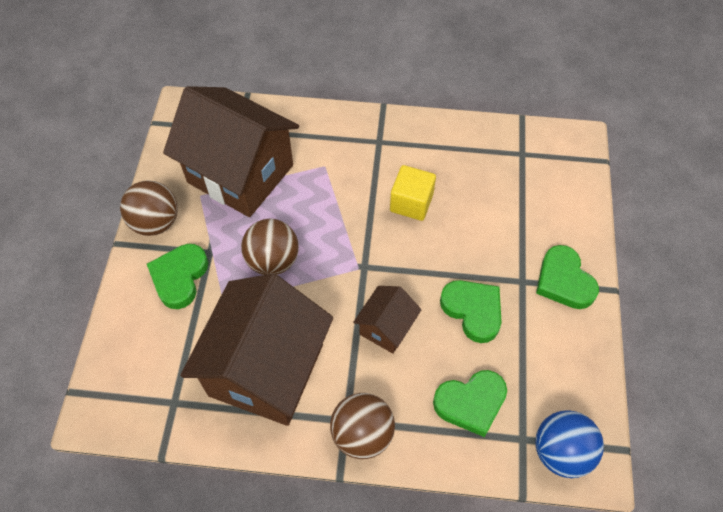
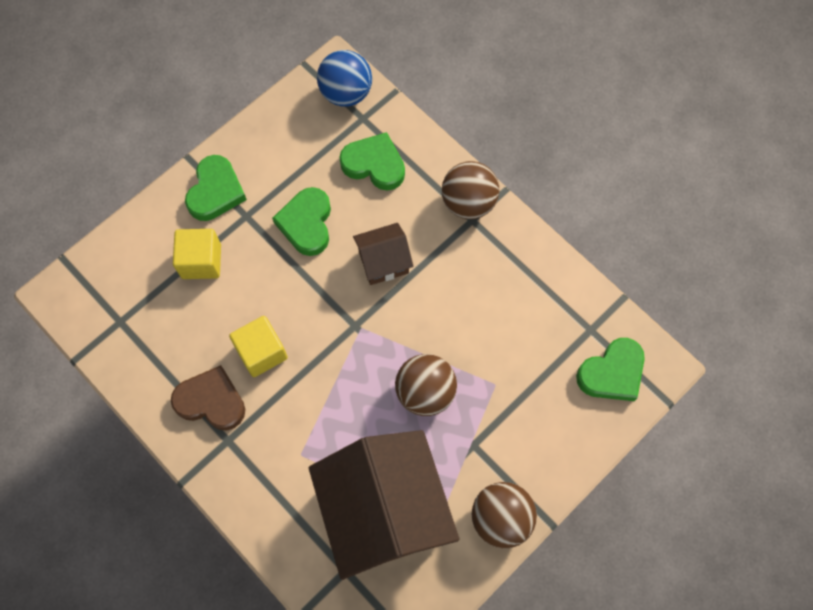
camera: 140 degrees left, 10 degrees up
green heart [147,244,208,309] -> green heart moved to [576,338,645,401]
brown house [180,274,333,426] -> none
none -> brown heart [171,365,245,430]
none -> yellow cube [173,229,221,279]

